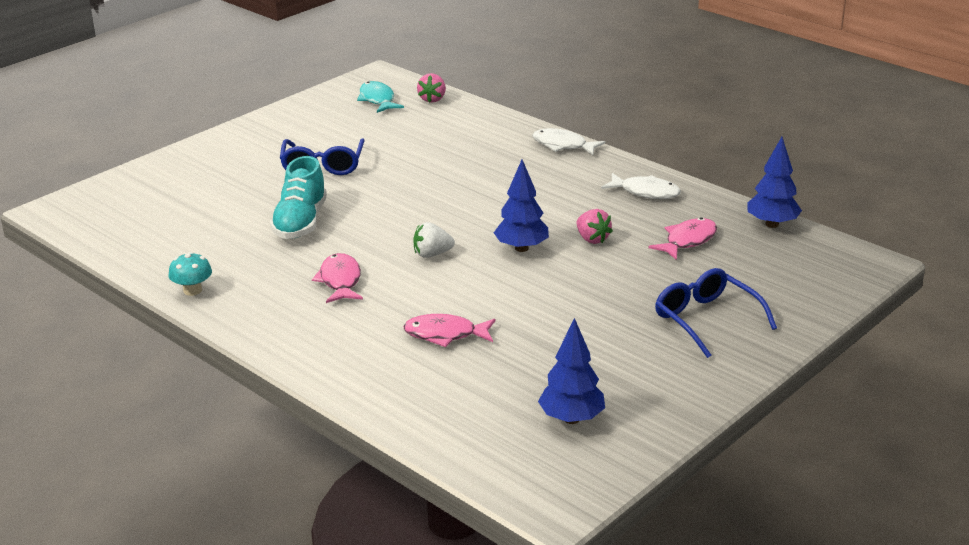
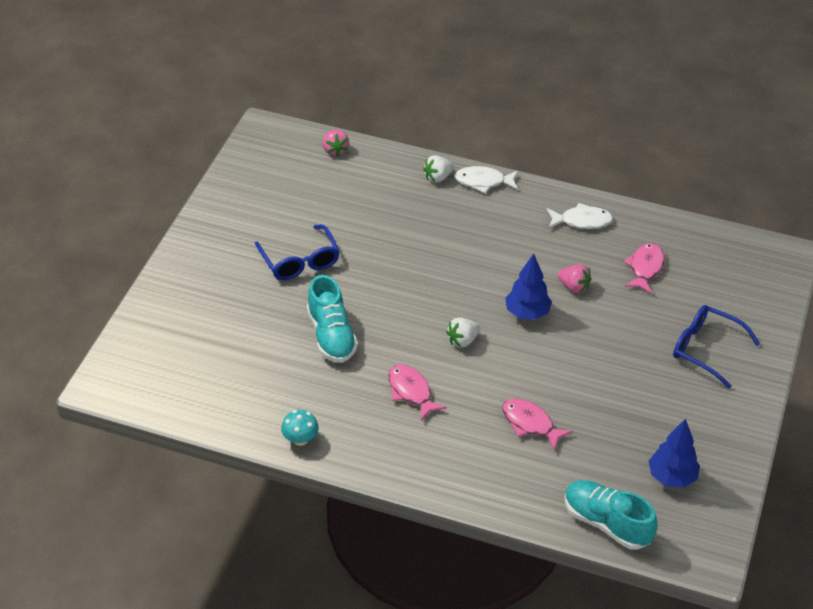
camera: 25 degrees left, 15 degrees up
turquoise fish [357,81,404,113] -> none
pink fish [403,314,495,347] -> pink fish turned 60 degrees clockwise [502,398,573,450]
blue tree [748,137,802,228] -> none
none -> white strawberry [423,155,454,183]
none -> turquoise shoe [565,480,658,550]

